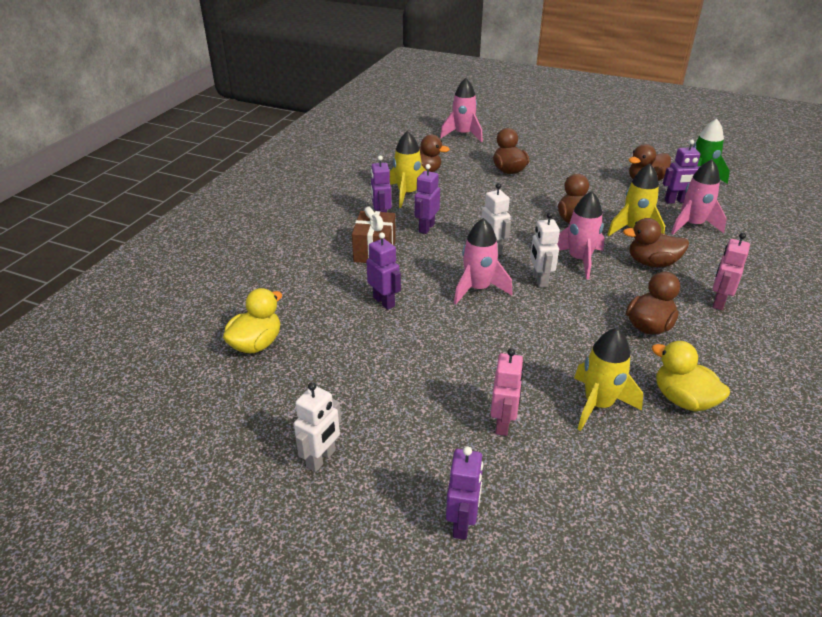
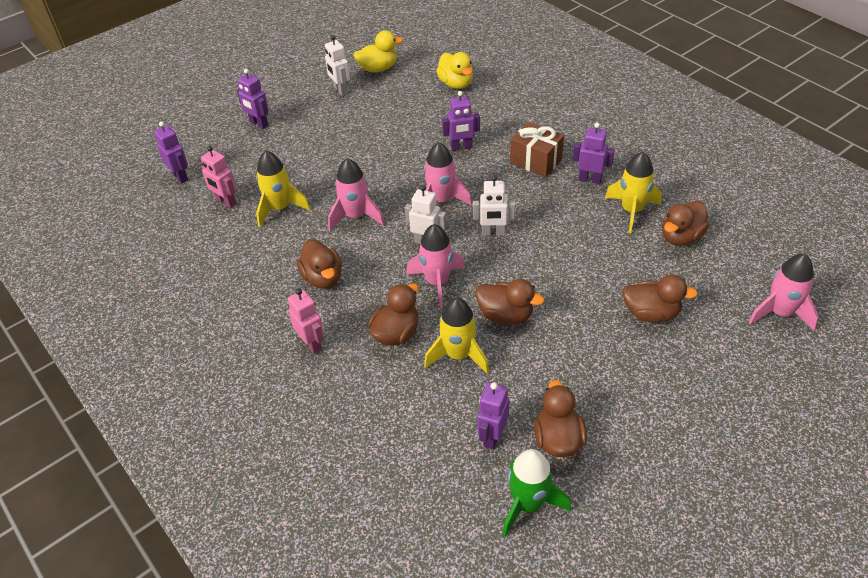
camera: 120 degrees right, 10 degrees up
purple robot [415,164,440,234] -> purple robot moved to [154,121,188,184]
pink robot [491,348,524,436] -> pink robot moved to [201,146,236,208]
yellow duck [651,341,730,411] -> yellow duck moved to [353,30,403,73]
pink rocket [671,159,727,235] -> pink rocket moved to [328,158,384,230]

